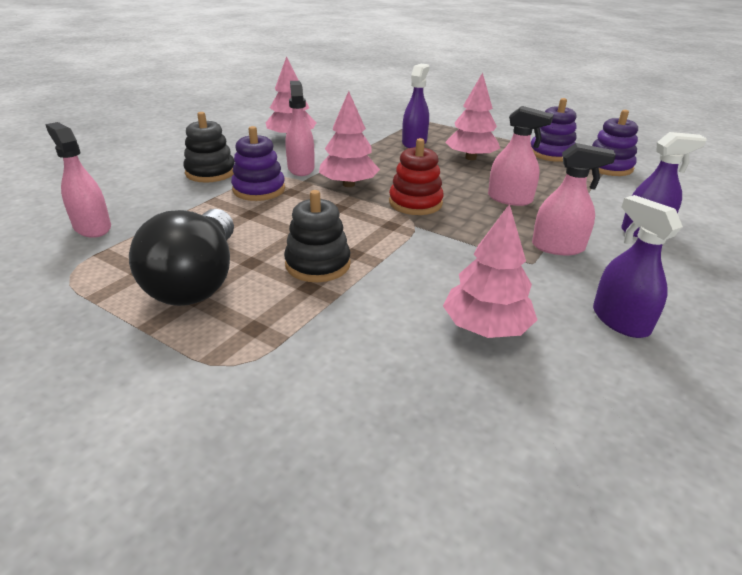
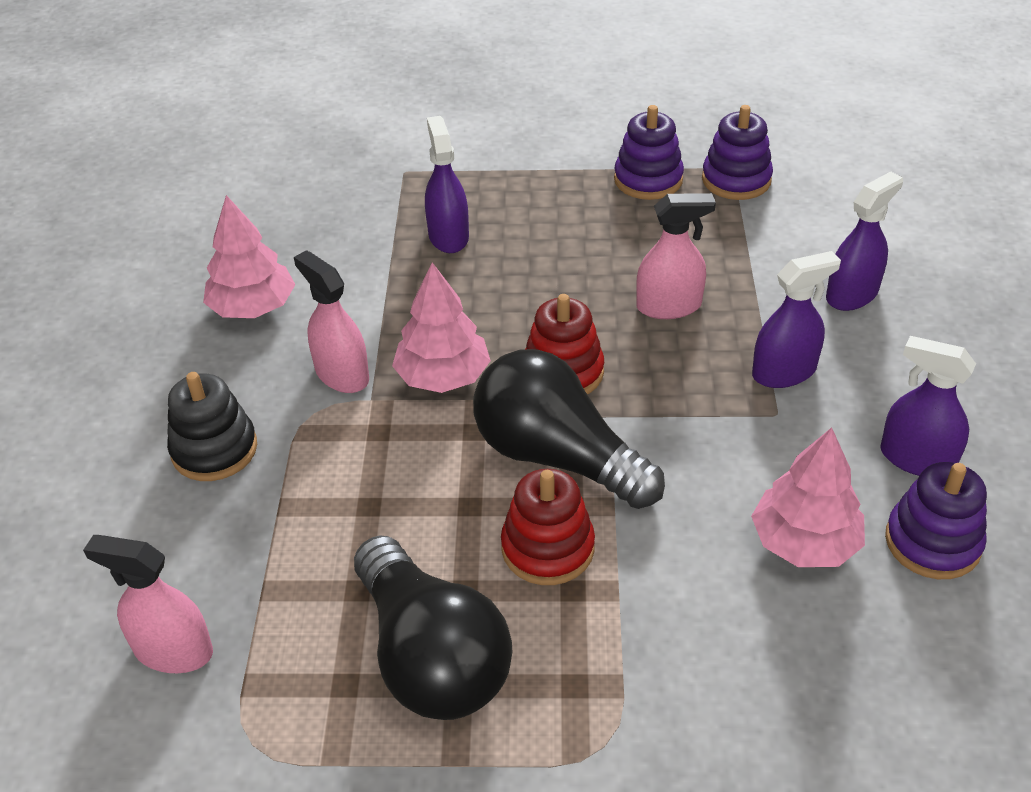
camera: 30 degrees left, 10 degrees up
purple stacking toy [231,126,285,201] -> purple stacking toy moved to [885,462,987,579]
black stacking toy [284,190,351,282] -> red stacking toy [501,469,595,585]
pink tree [445,73,500,160] -> none
pink spray bottle [532,143,616,255] -> purple spray bottle [752,251,841,388]
none -> black light bulb [473,349,665,509]

